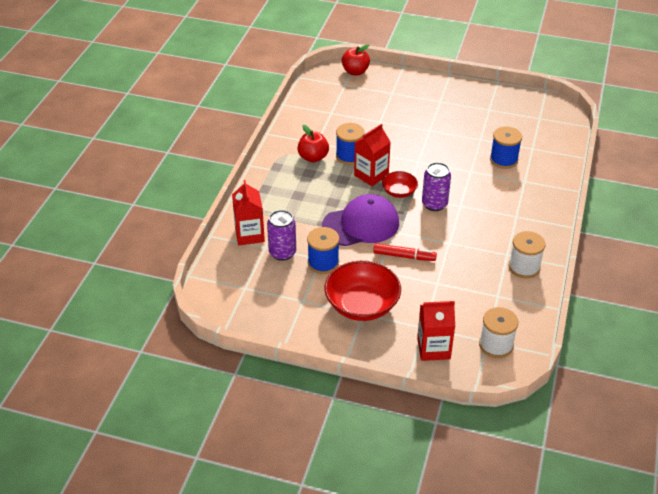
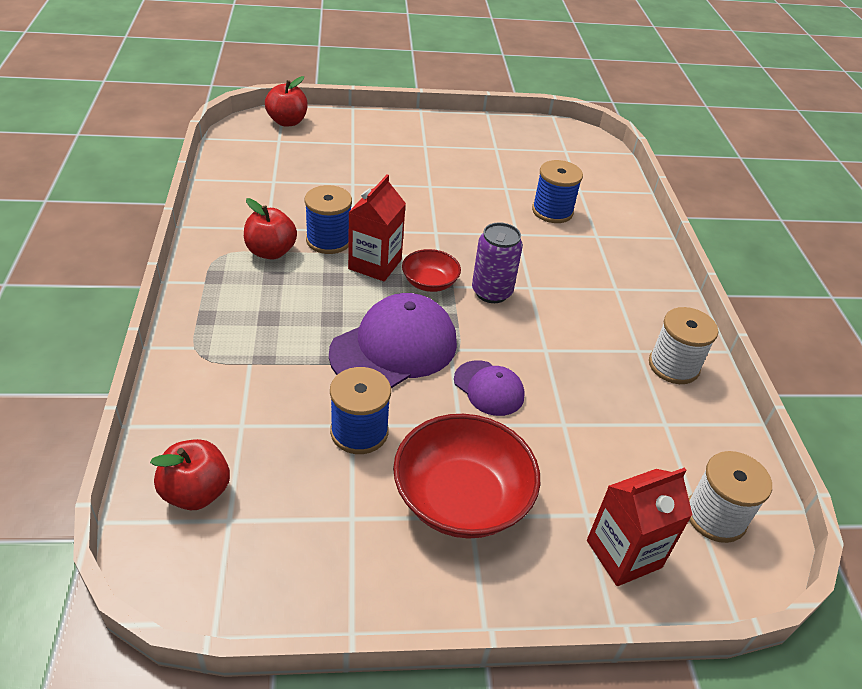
camera: 25 degrees left, 0 degrees up
red carton [232,180,265,245] -> none
purple can [267,210,296,261] -> none
red marker [373,243,437,261] -> purple cap [454,360,525,416]
none -> red apple [150,439,230,510]

